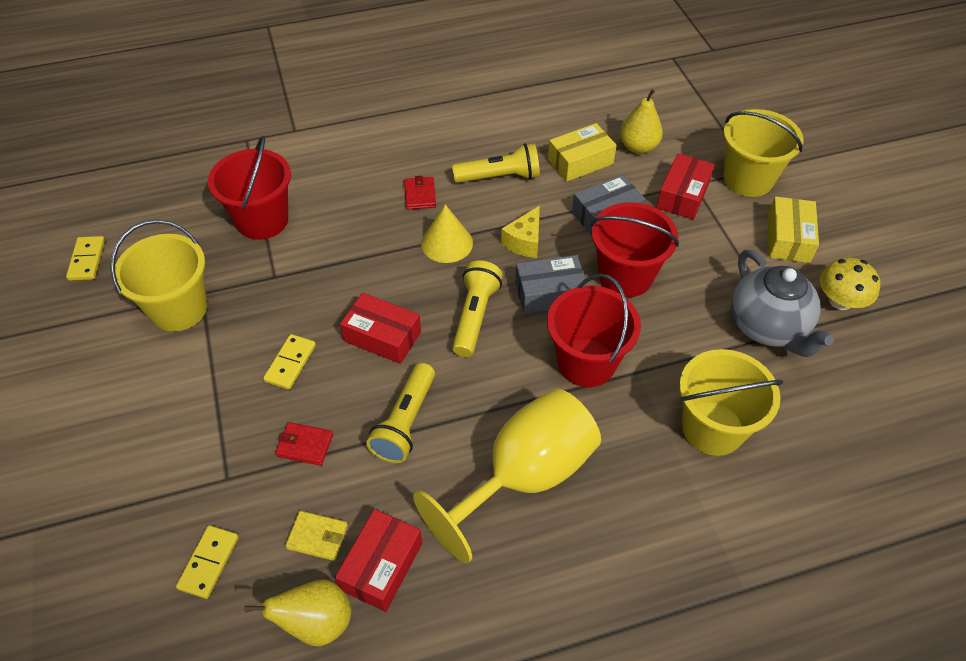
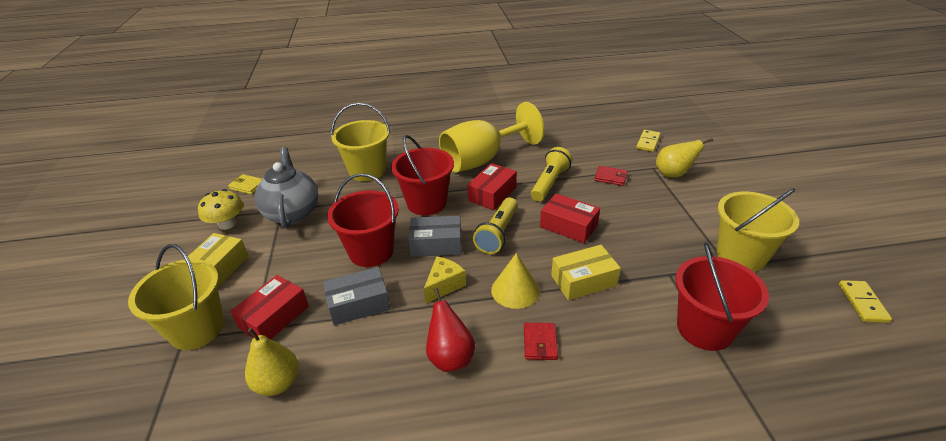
camera: 170 degrees left, 15 degrees down
yellow pear [245,580,351,646] -> yellow pear moved to [656,138,713,178]
yellow domino [263,334,316,390] -> none
yellow wallet [285,511,348,561] -> yellow wallet moved to [228,174,262,195]
red box [335,509,422,612] -> red box moved to [467,163,517,210]
yellow flashlight [452,143,540,183] -> red pear [426,288,475,372]
yellow box [548,123,617,182] -> yellow box moved to [551,245,621,300]

